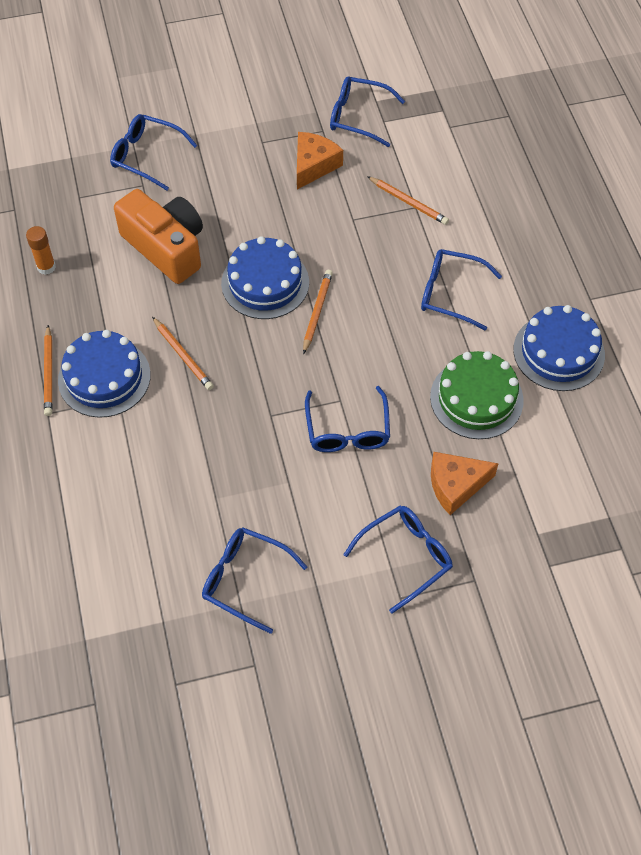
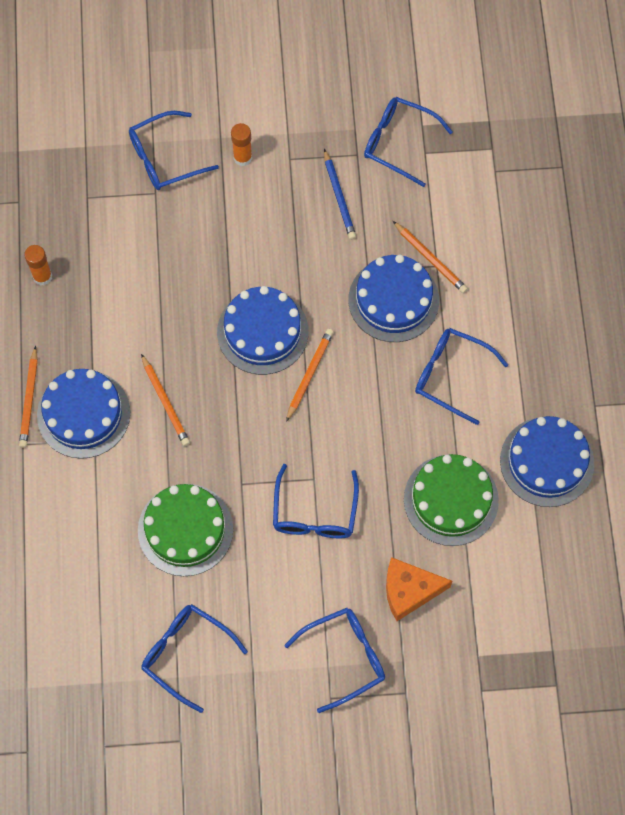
camera: 10 degrees right, 10 degrees up
blue glasses [110,114,197,190] -> blue glasses turned 60 degrees counterclockwise [129,111,219,190]
orange camera [114,189,203,284] -> none
orange cheese [297,132,343,189] -> blue pencil [324,149,356,240]
none -> green cake [138,484,233,576]
none -> orange glue stick [231,123,252,166]
none -> blue cake [348,254,439,342]

